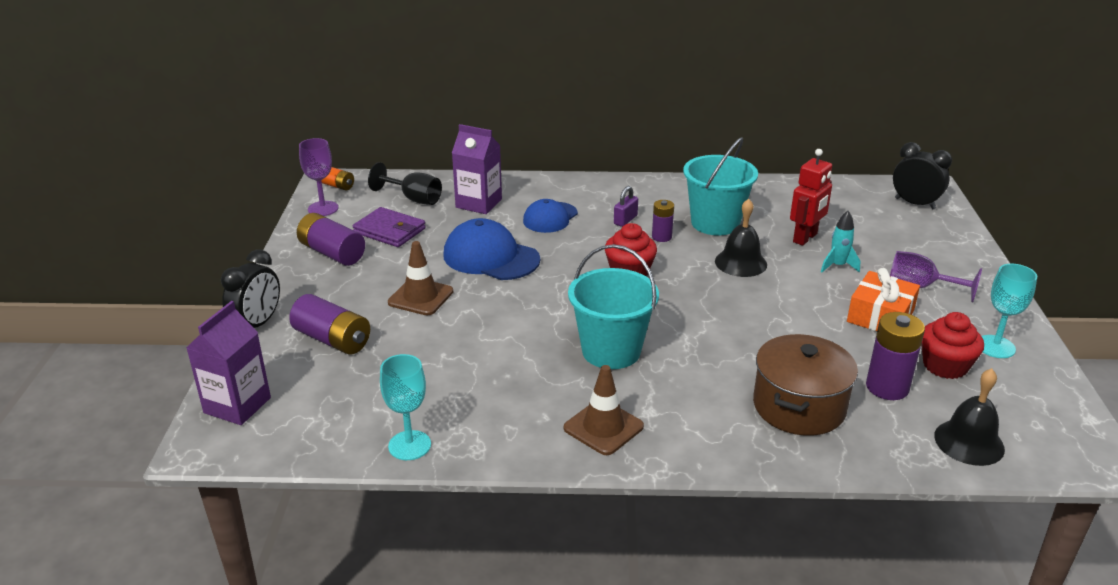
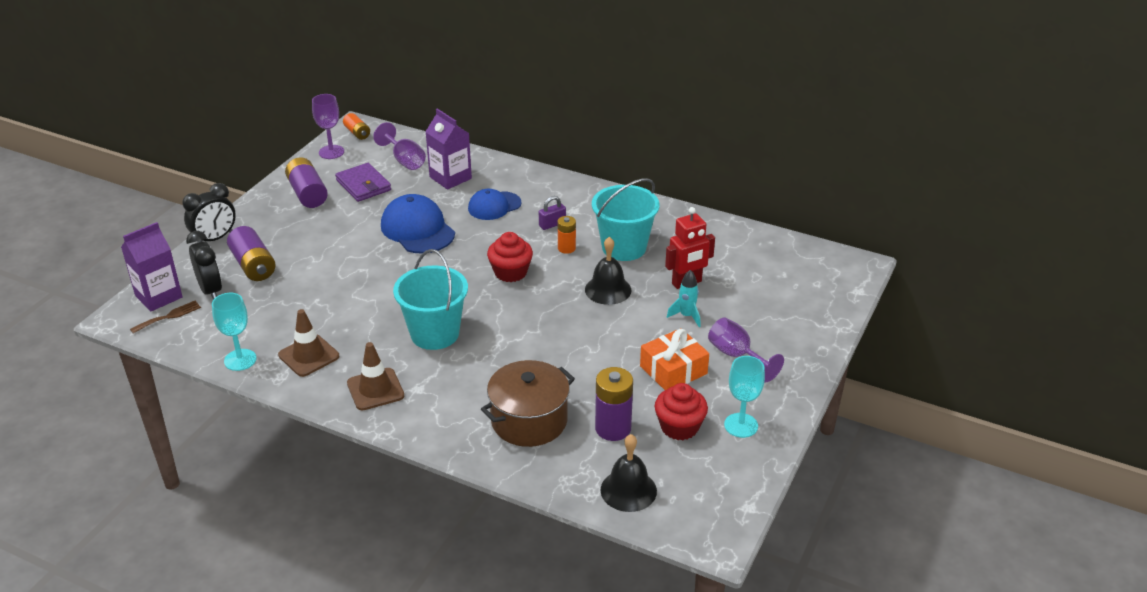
camera: 25 degrees right, 5 degrees up
black goblet [368,162,442,205] -> purple goblet [373,122,426,170]
brown traffic cone [388,241,453,315] -> brown traffic cone moved to [278,309,339,377]
purple battery [652,200,674,242] -> orange battery [558,216,576,254]
black clock [893,142,952,210] -> black clock moved to [186,231,222,300]
none -> brown fork [130,301,201,333]

